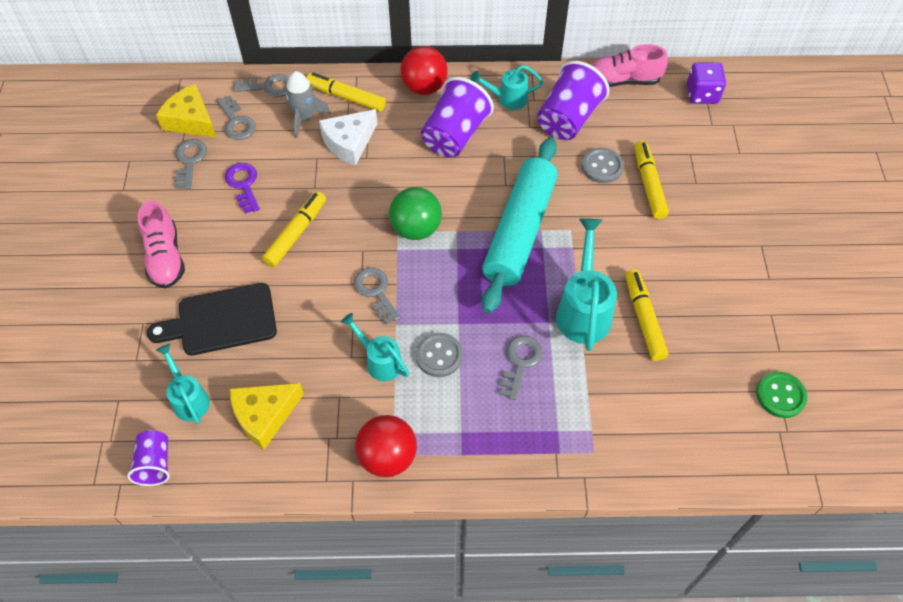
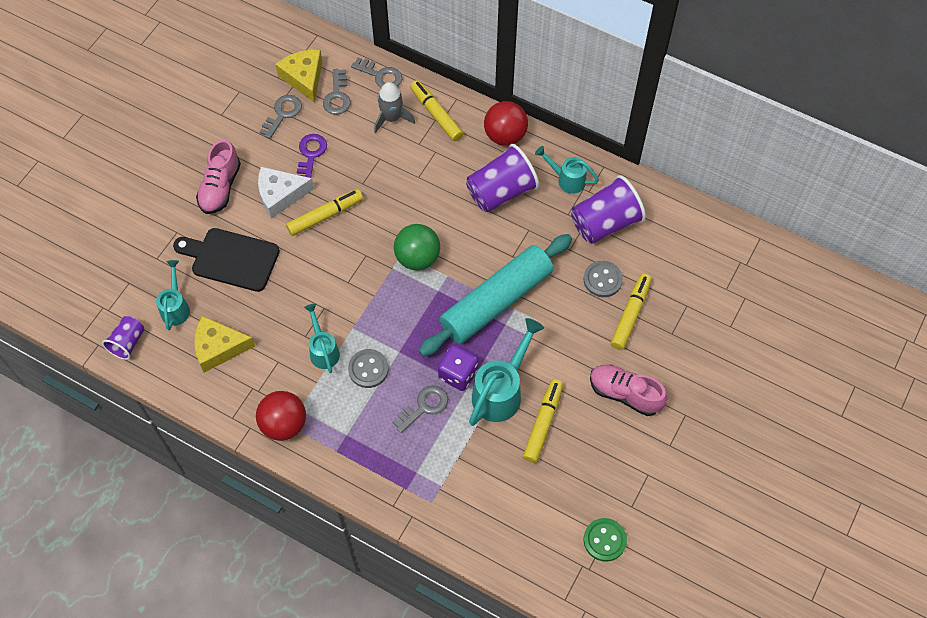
camera: 30 degrees right, 5 degrees up
white cheese [319,109,377,166] -> white cheese moved to [258,167,314,219]
grey key [353,268,401,325] -> none
pink shoe [591,44,668,87] -> pink shoe moved to [590,365,667,416]
purple dice [687,63,726,104] -> purple dice moved to [438,345,478,391]

